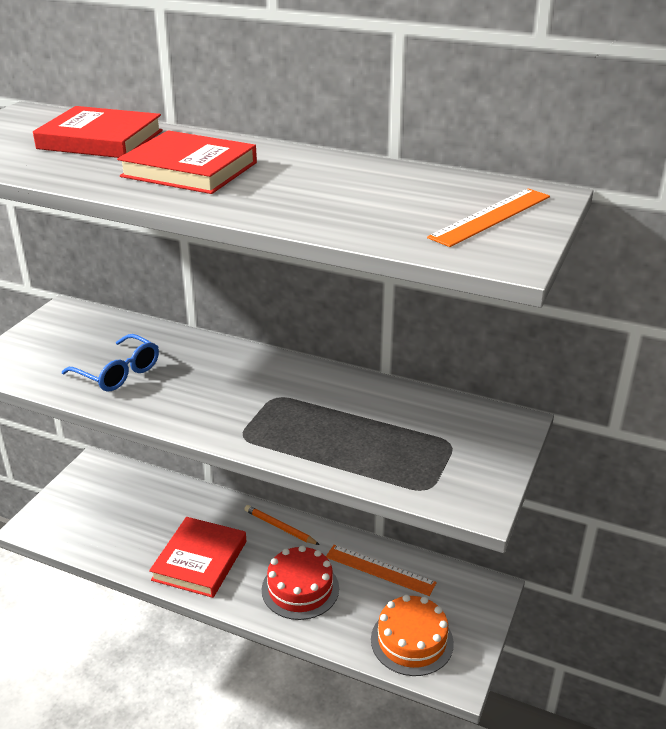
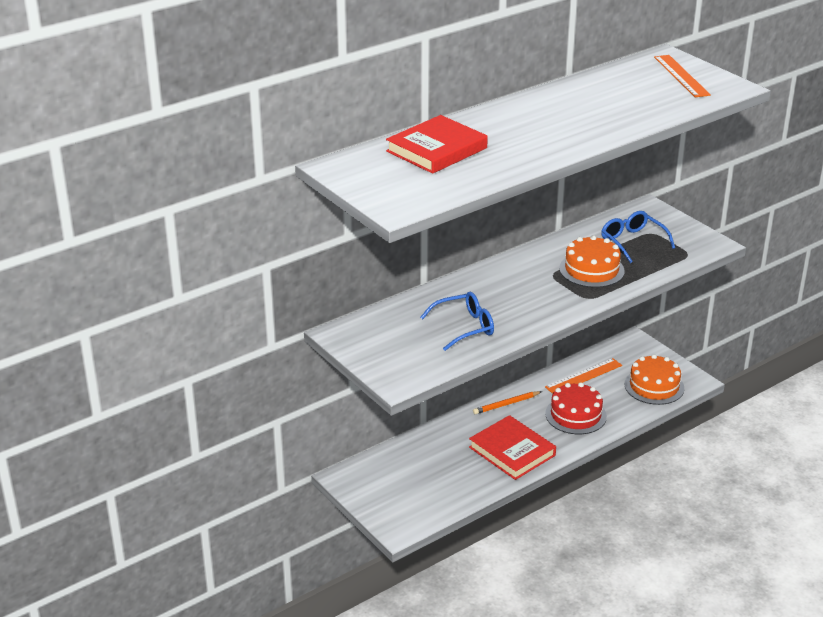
camera: 60 degrees left, 0 degrees up
red book [117,130,257,194] -> none
none -> orange cake [559,235,625,288]
none -> blue glasses [601,211,675,263]

